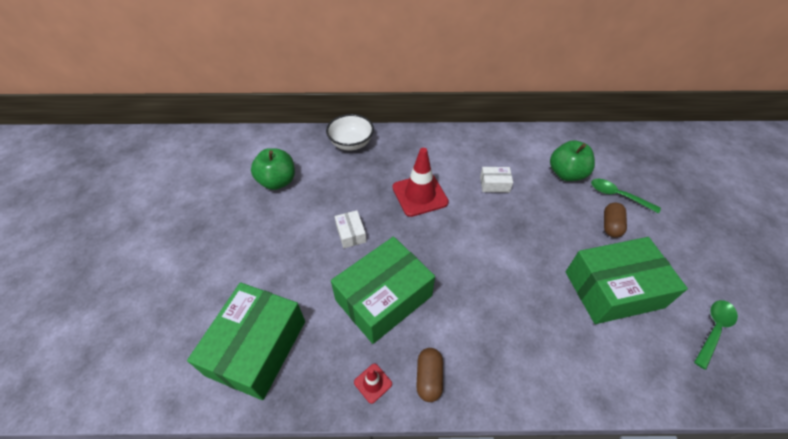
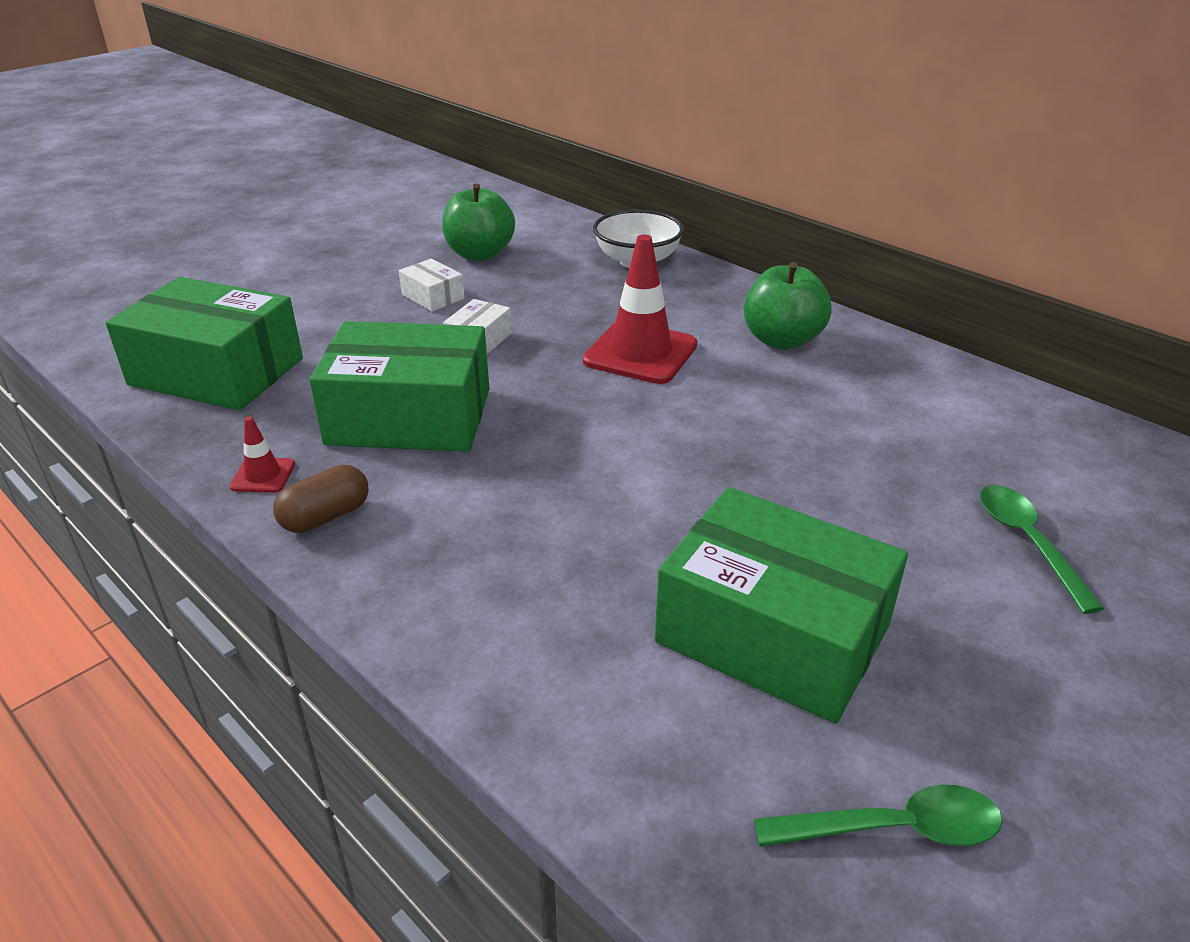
camera: 45 degrees right, 15 degrees down
green box [187,282,305,400] -> green box turned 45 degrees clockwise [105,277,303,410]
white box [480,167,513,192] -> white box moved to [399,259,465,312]
green apple [550,140,595,181] -> green apple moved to [743,262,831,350]
brown capsule [604,202,627,238] -> none

